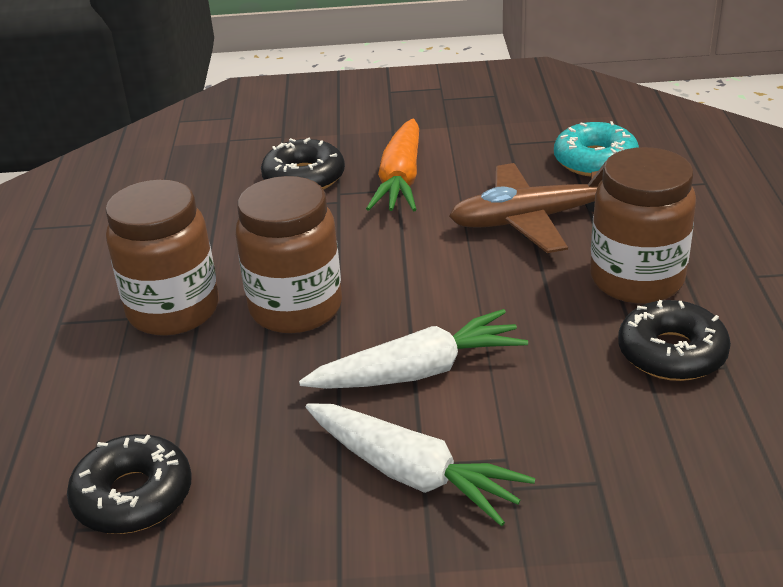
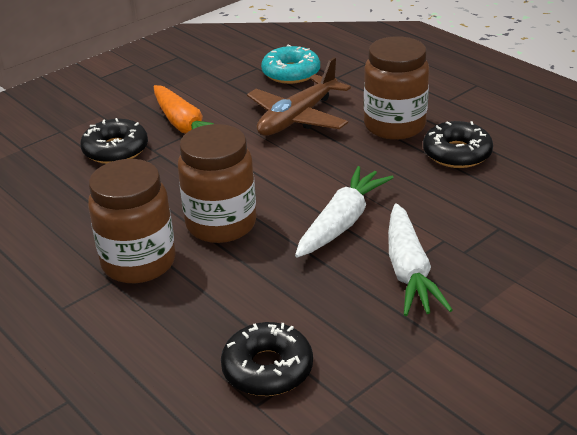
camera: 40 degrees left, 0 degrees up
white carrot [306,403,535,527] -> white carrot turned 90 degrees clockwise [388,203,453,316]

